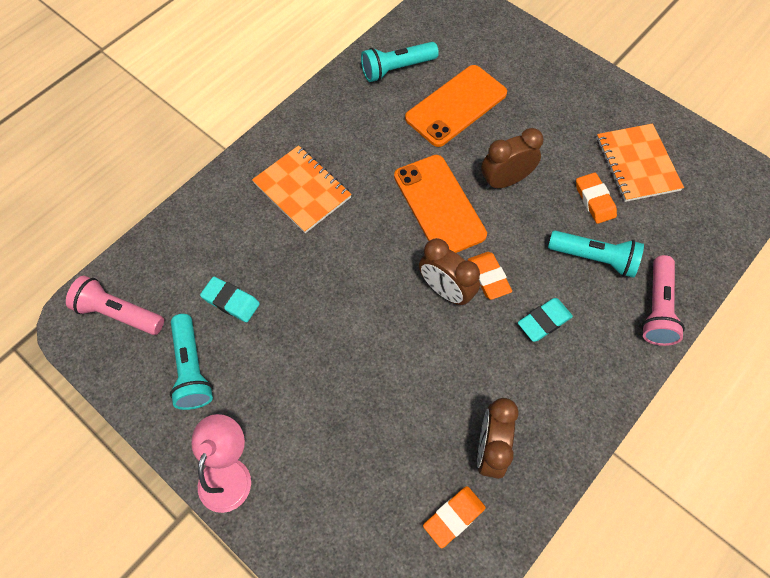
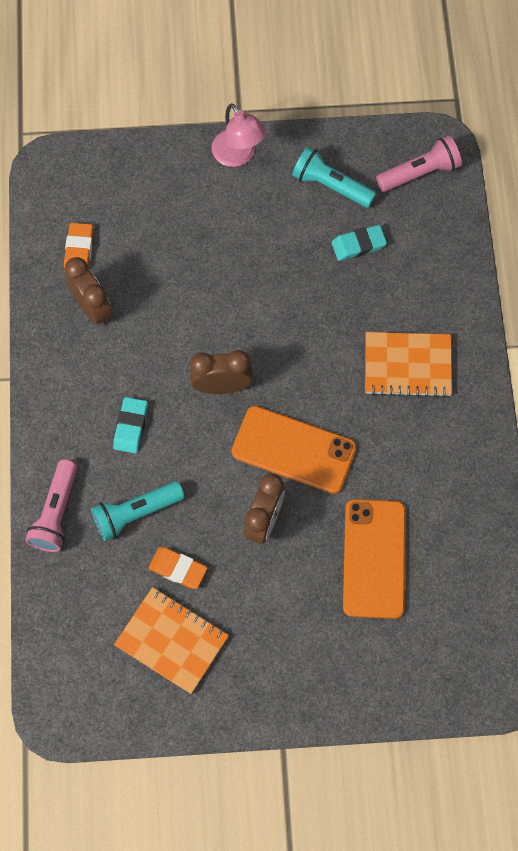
camera: 135 degrees right, 5 degrees up
turquoise flashlight [361,42,439,82] -> none
orange eraser [468,252,512,300] -> none
pink flashlight [641,255,685,346] -> pink flashlight turned 135 degrees counterclockwise [25,459,78,552]

